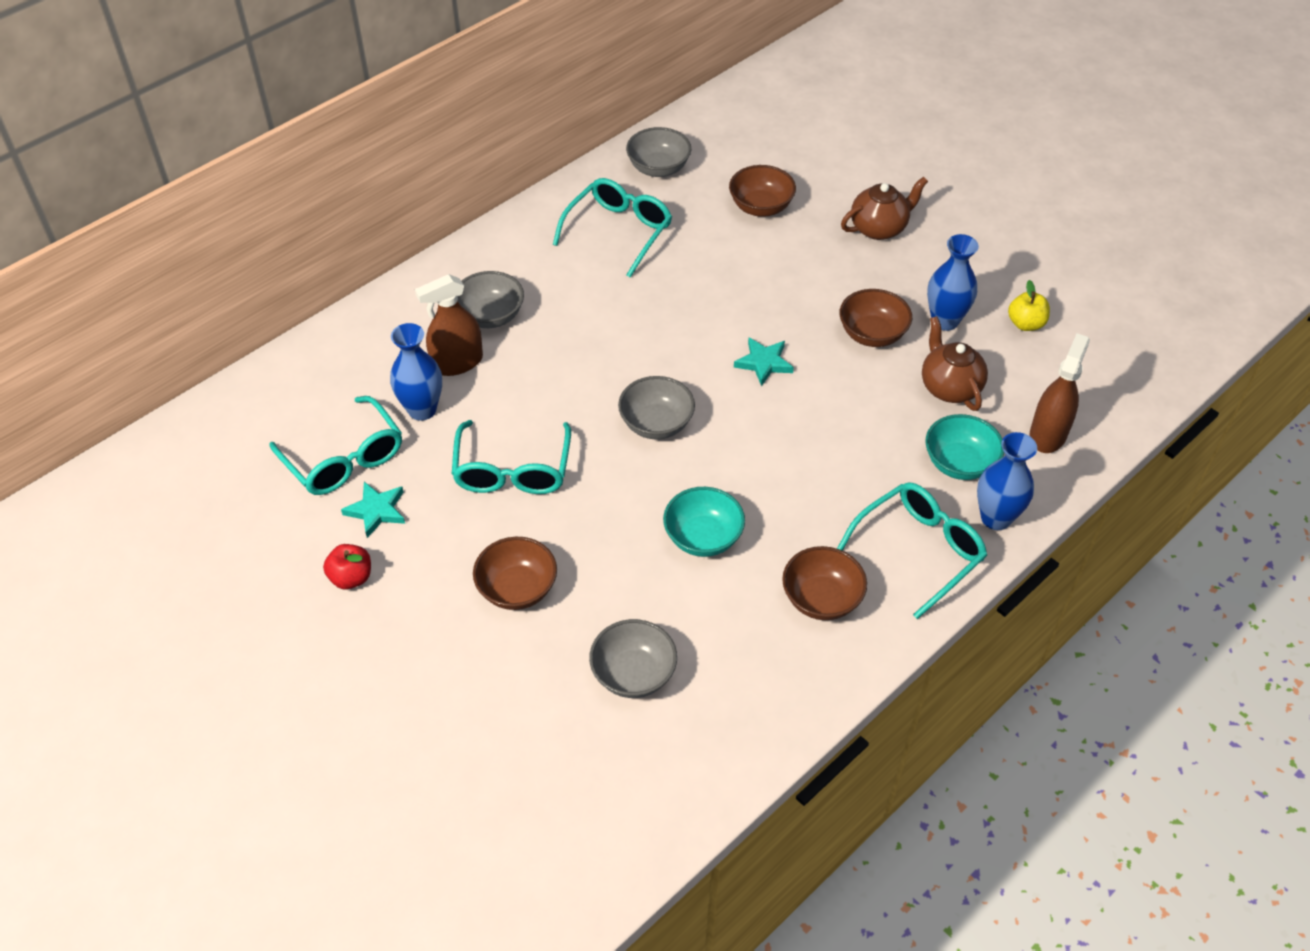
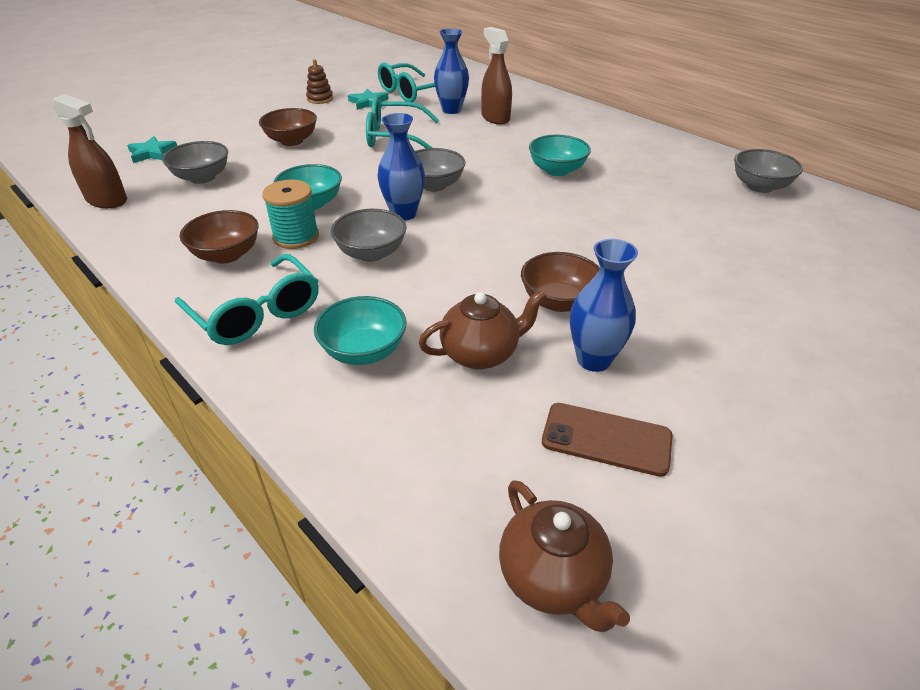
camera: 90 degrees right, 10 degrees down
red apple [323,544,371,589] -> brown stacking toy [306,59,333,104]
grey bowl [457,271,524,328] -> grey bowl moved to [331,209,407,262]
turquoise glasses [553,178,672,278] -> none
brown bowl [729,165,796,217] -> none
turquoise star [734,338,794,386] -> turquoise star moved to [127,136,177,163]
brown teapot [841,177,928,240] -> brown teapot moved to [499,480,630,632]
blue vase [977,432,1037,530] -> blue vase moved to [378,113,425,221]
yellow apple [1008,280,1050,331] -> brown phone [542,403,673,477]
brown spray bottle [1029,333,1090,453] -> brown spray bottle moved to [52,94,127,208]
none -> turquoise spool [262,180,319,249]
none -> turquoise bowl [529,135,591,176]

